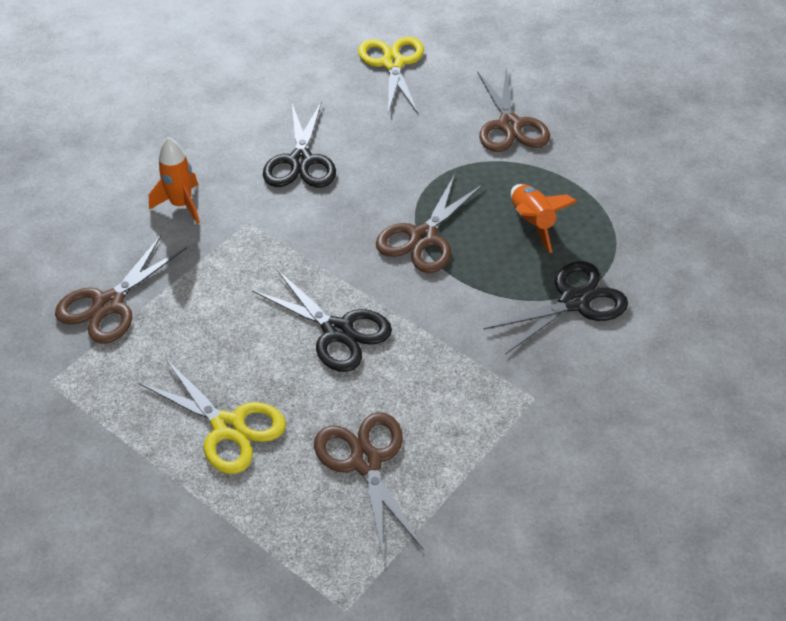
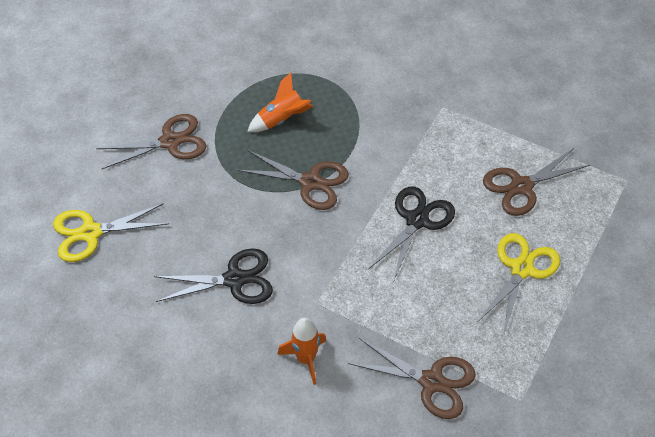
camera: 100 degrees left, 5 degrees up
black scissors [483,261,628,355] -> none

